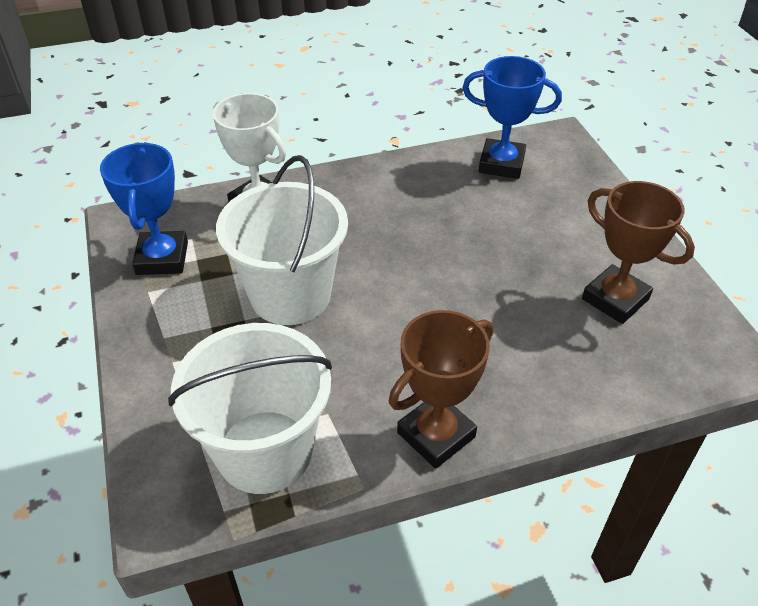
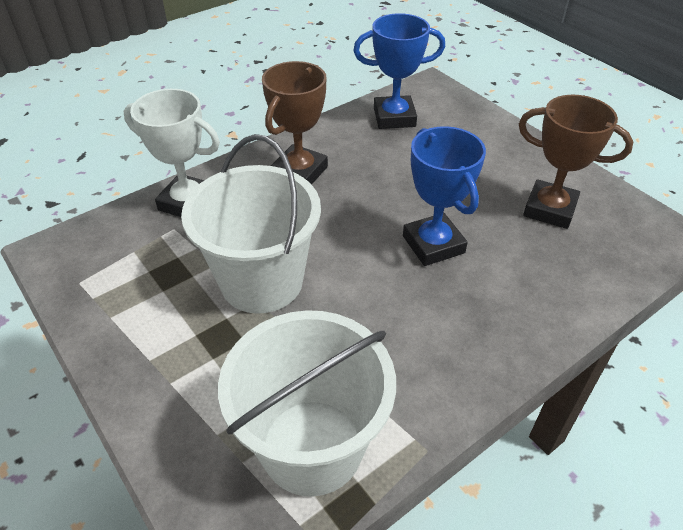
camera: 20 degrees left, 0 degrees up
blue trophy [100,142,188,275] -> blue trophy moved to [403,126,486,266]
brown trophy [389,310,493,469] -> brown trophy moved to [262,61,328,184]

